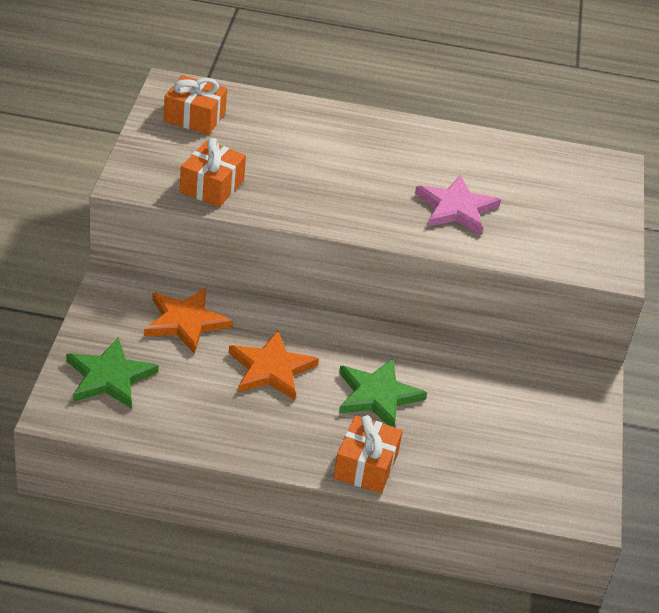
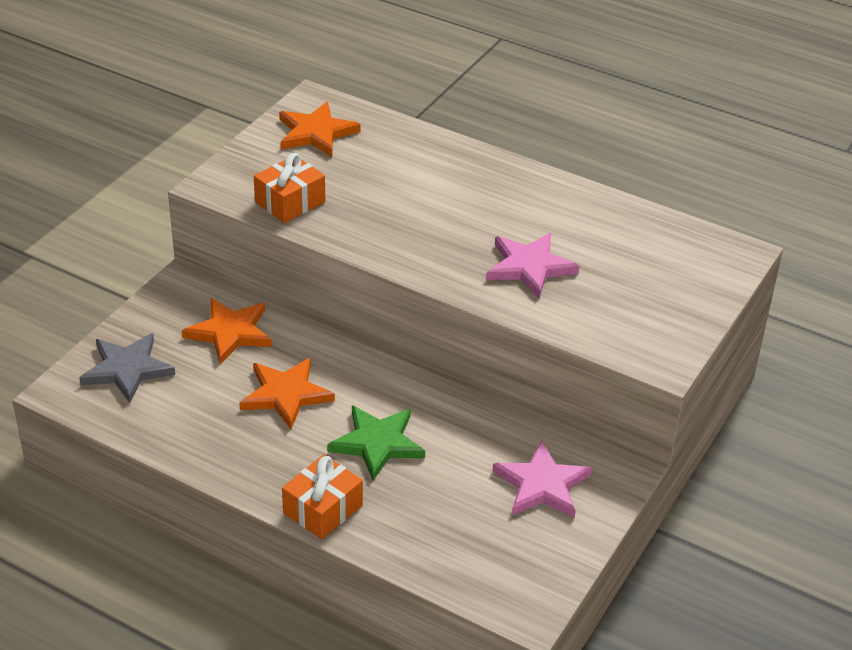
camera: 25 degrees right, 0 degrees up
green star [66,337,159,409] -> grey star [79,333,175,403]
orange gift [164,75,227,135] -> orange star [279,102,361,157]
none -> pink star [493,441,592,518]

